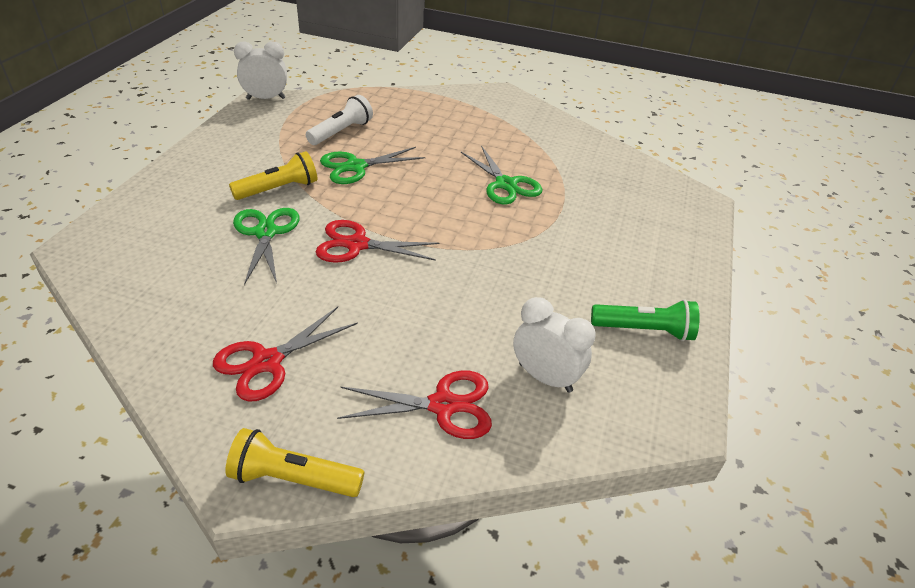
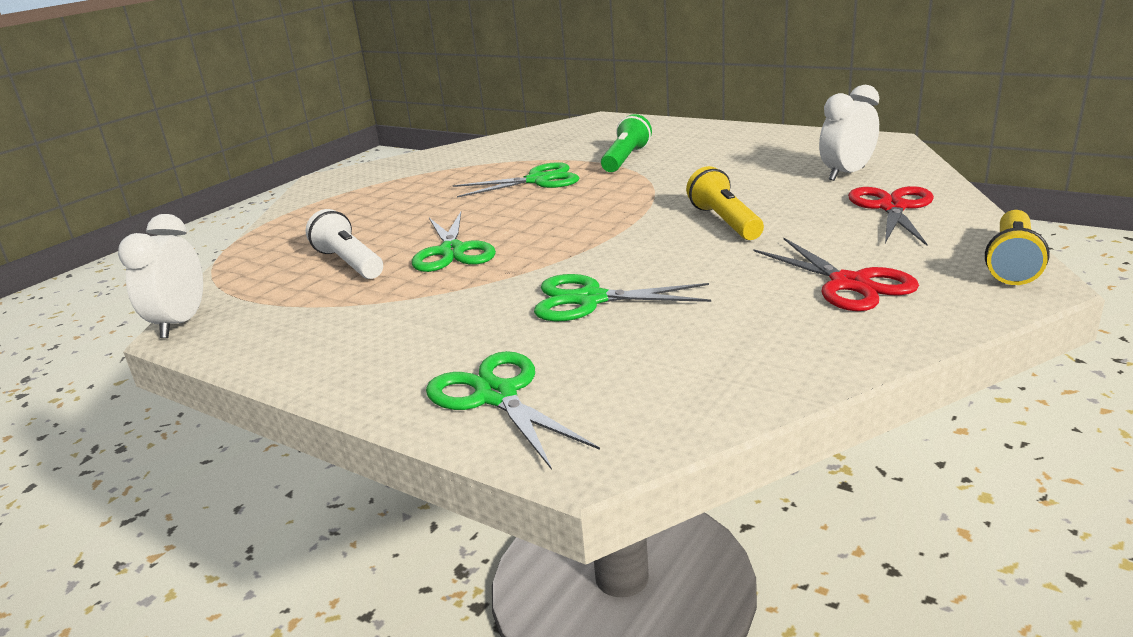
camera: 70 degrees left, 15 degrees down
yellow flashlight [229,151,317,200] -> yellow flashlight moved to [686,166,764,240]
red scissors [316,220,440,263] -> none
green flashlight [591,299,700,341] -> green flashlight moved to [601,114,652,172]
none -> green scissors [426,351,600,470]

